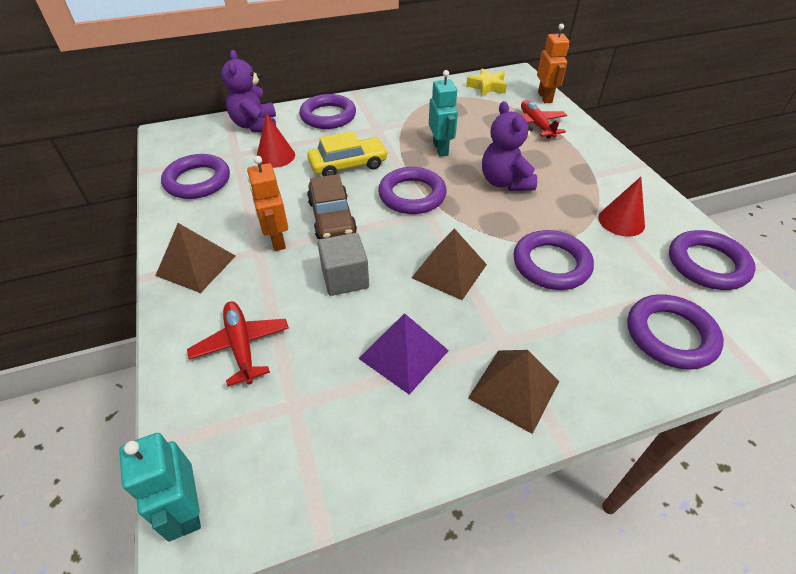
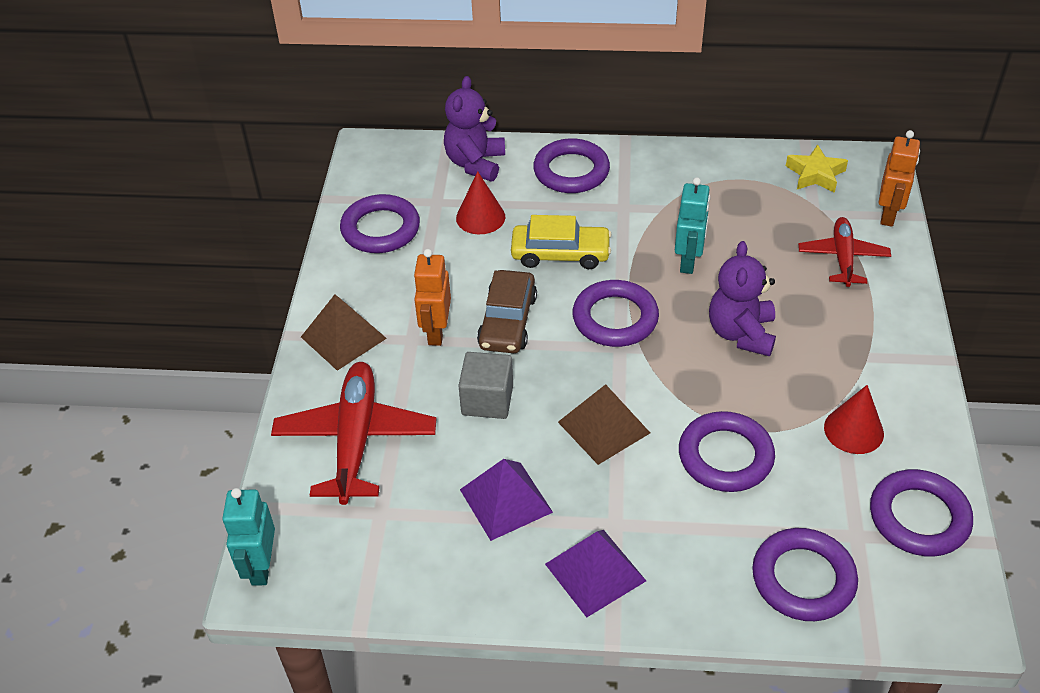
camera: 25 degrees right, 0 degrees up
red plane [187,301,289,386] -> red plane [271,362,436,505], size x1.60
brown pyramid [468,350,559,434] -> purple pyramid [545,530,646,618]

